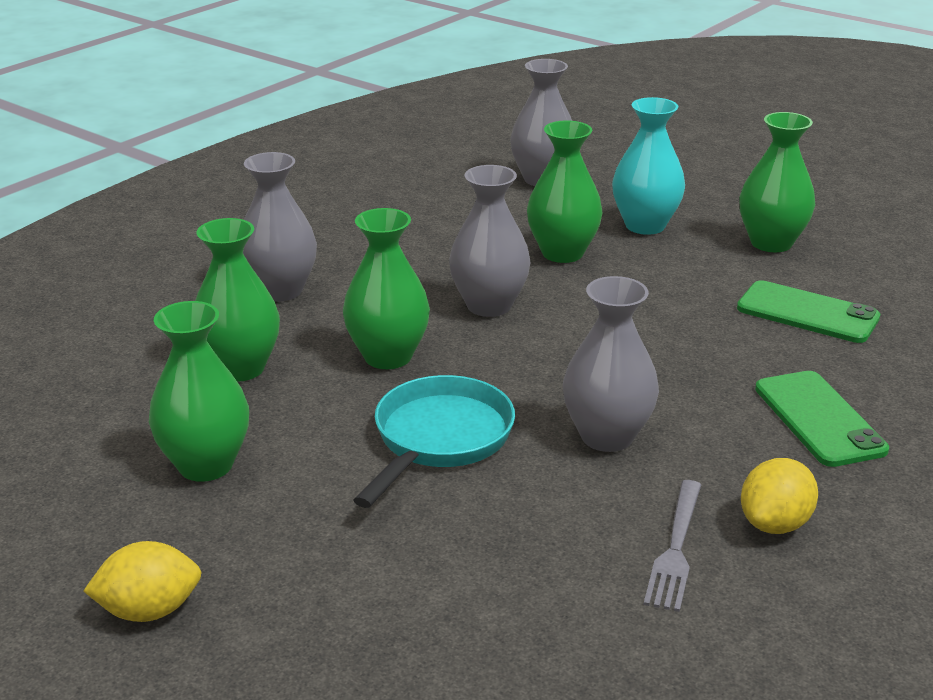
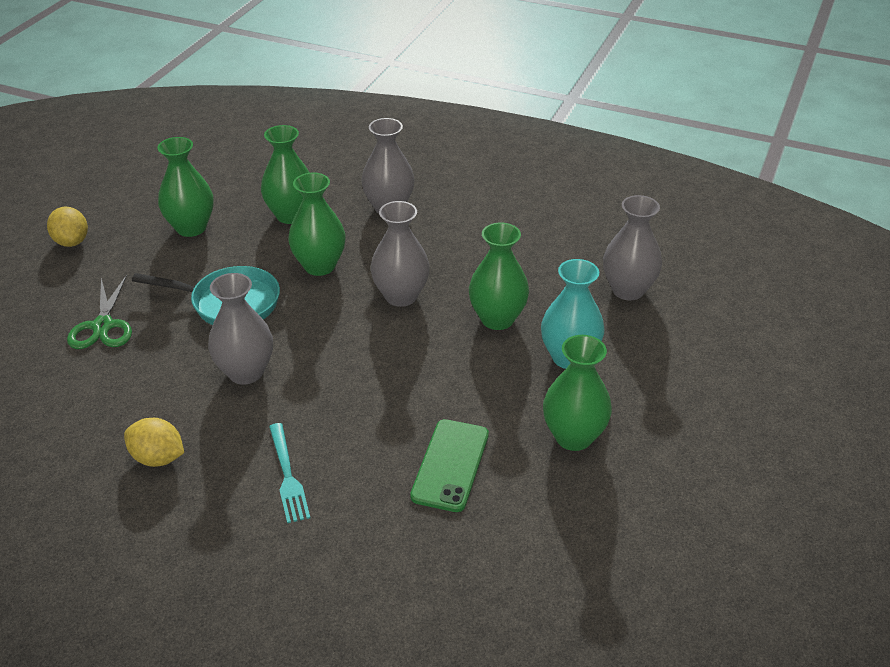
camera: 75 degrees right, 10 degrees up
grey fork [644,480,701,612] -> none
green phone [755,371,889,467] -> turquoise fork [269,423,310,523]
none -> green scissors [67,275,132,349]

